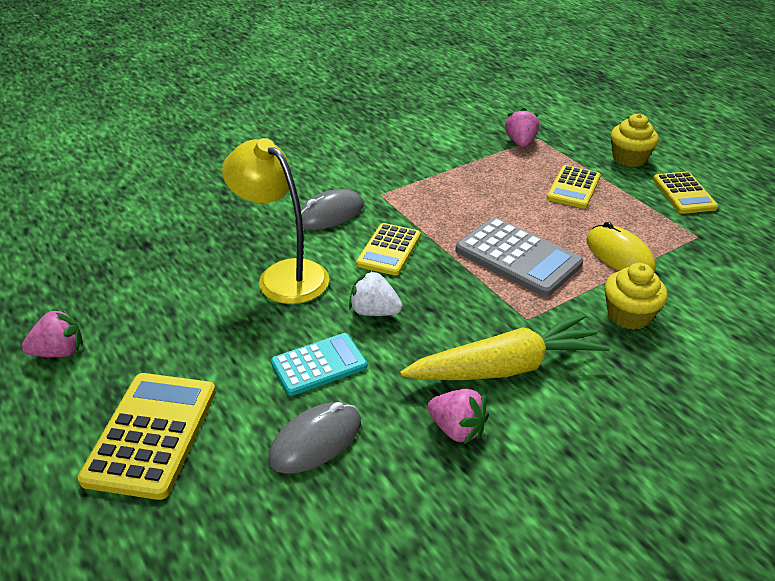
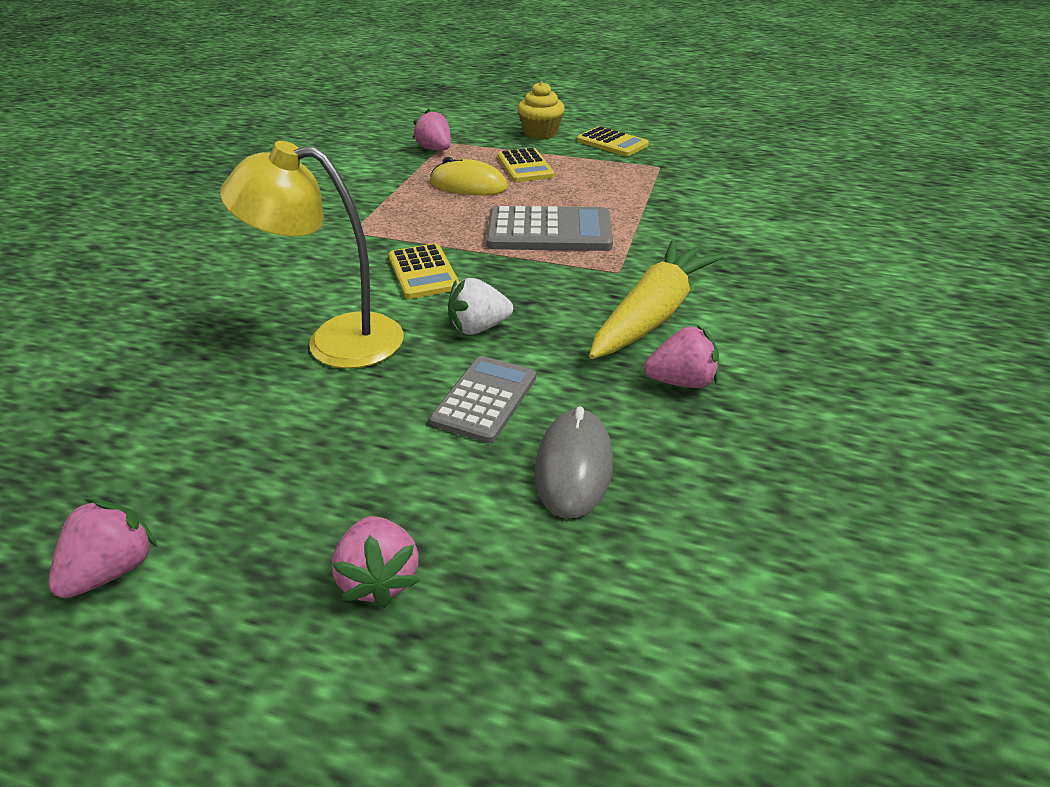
camera: 40 degrees left, 0 degrees up
yellow calculator [78,373,216,500] -> pink strawberry [332,516,420,608]
turquoise calculator [271,333,367,396] -> grey calculator [430,356,536,443]
grey mouse [295,189,364,230] -> none
yellow mouse [586,222,656,273] -> yellow mouse moved to [430,157,508,195]
yellow cupcake [604,263,667,330] -> none

